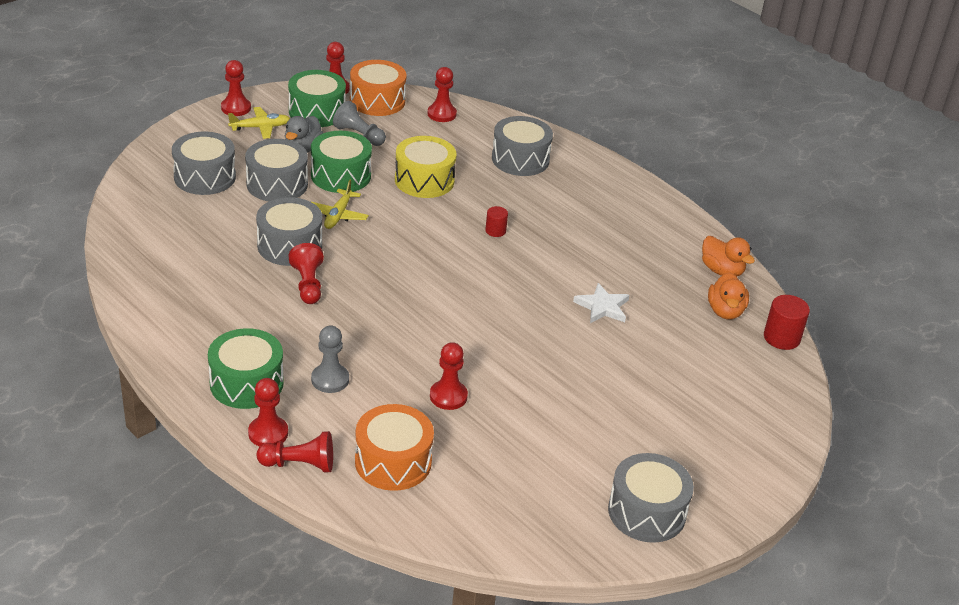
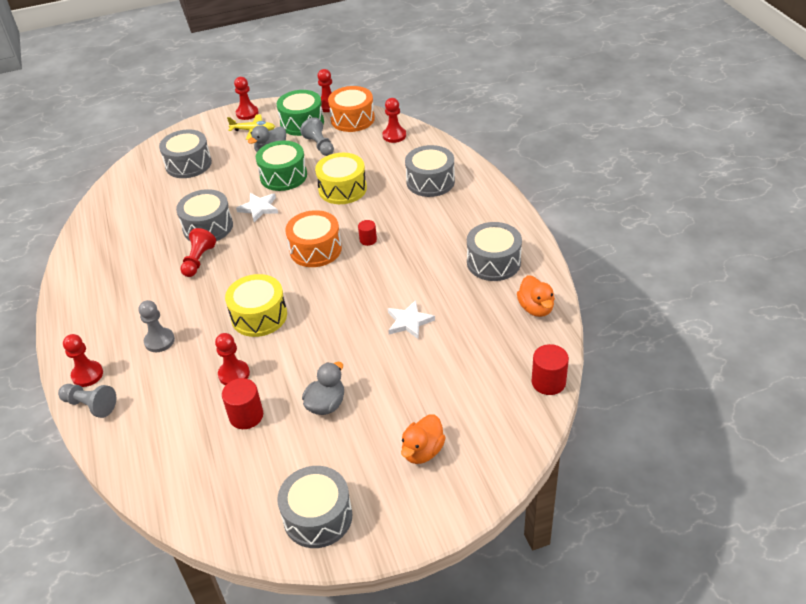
camera: 30 degrees right, 5 degrees up
green drum [208,328,284,409] -> none
grey drum [245,139,308,201] -> grey drum moved to [467,222,522,281]
red pawn [257,431,333,473] -> grey pawn [58,384,117,418]
yellow plane [312,180,369,229] -> white star [236,193,278,222]
orange drum [355,404,434,491] -> orange drum moved to [285,210,342,267]
orange duck [708,272,749,319] -> orange duck moved to [401,414,446,464]
none -> red cylinder [222,378,263,429]
none -> yellow drum [225,274,287,337]
none -> grey duck [302,362,344,415]

